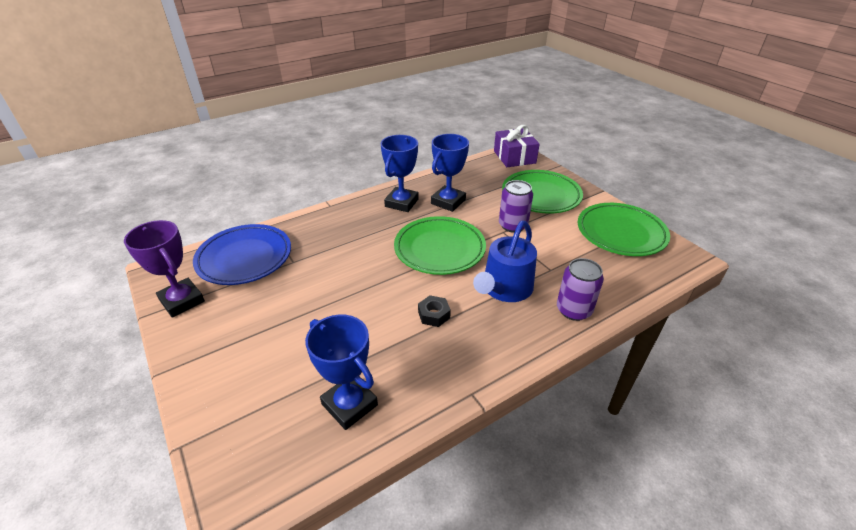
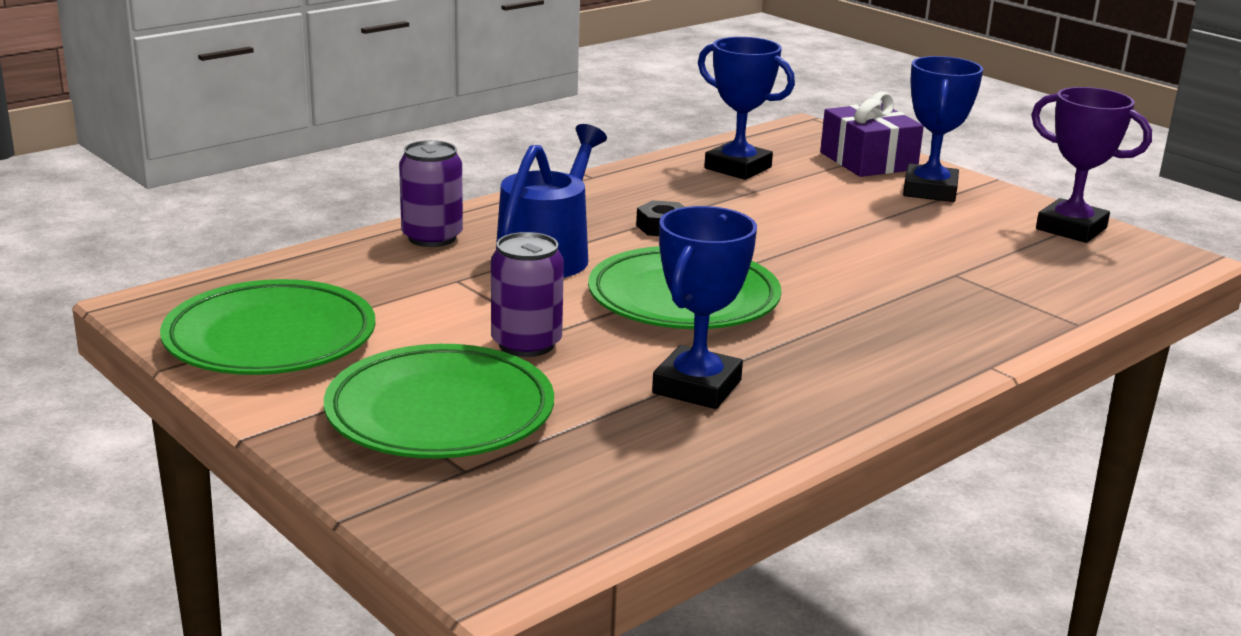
camera: 170 degrees right, 15 degrees down
blue plate [193,224,291,285] -> none
blue trophy [380,135,419,212] -> blue trophy moved to [903,56,983,202]
purple gift [494,125,540,167] -> purple gift moved to [820,92,924,177]

